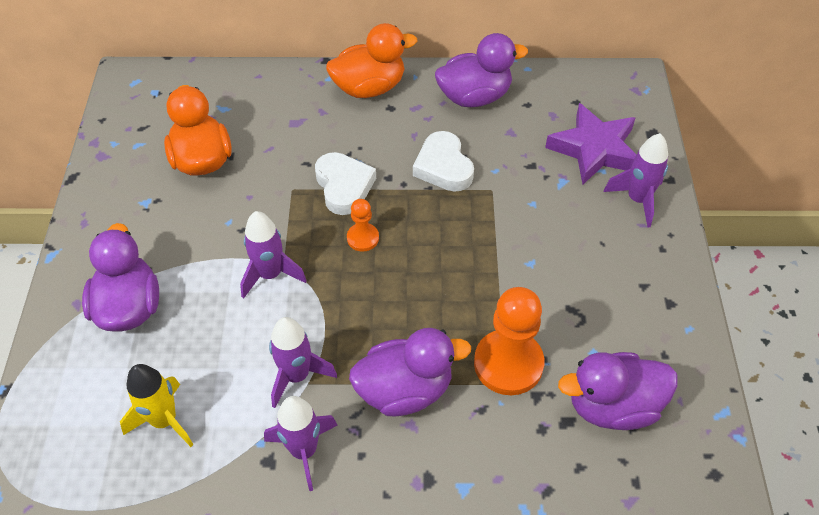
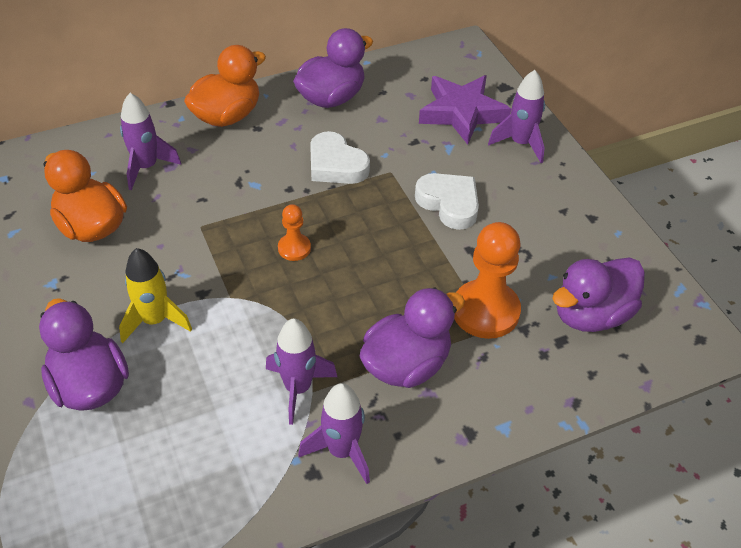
camera: 25 degrees left, 5 degrees down
yellow rocket [120,364,194,447] -> yellow rocket moved to [119,248,192,343]
purple rocket [240,211,307,299] -> purple rocket moved to [120,93,181,190]
white heart [315,152,376,215] -> white heart moved to [415,173,479,230]

